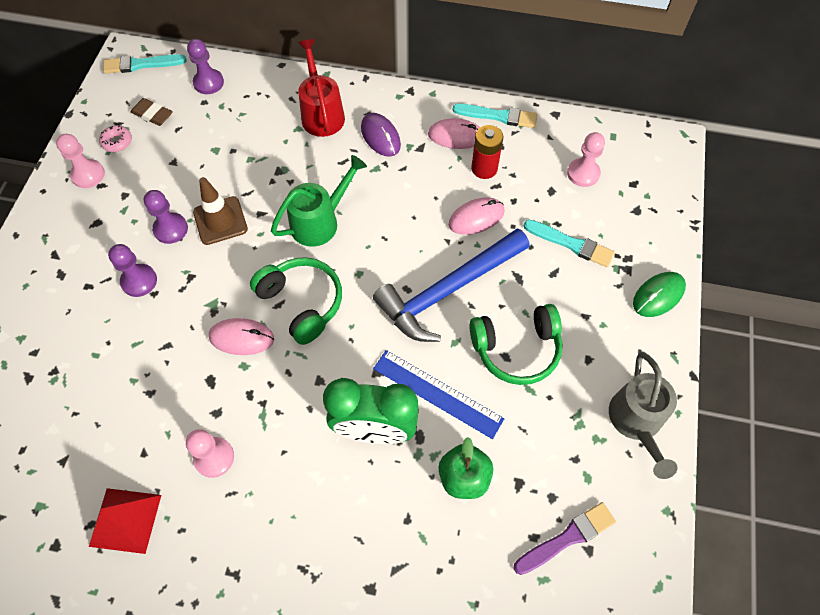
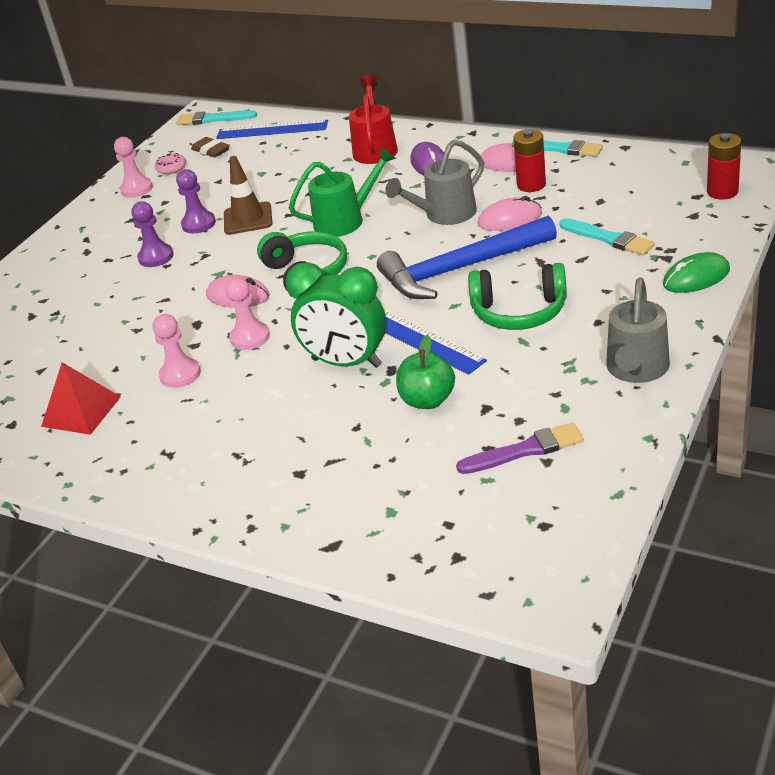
camera: 20 degrees right, 25 degrees down
purple pawn [187,39,224,94] -> blue ruler [216,120,328,139]
pink pawn [567,132,605,187] -> pink pawn moved to [225,277,270,350]
none -> grey watering can [386,139,484,225]
none -> red battery [707,133,741,200]

